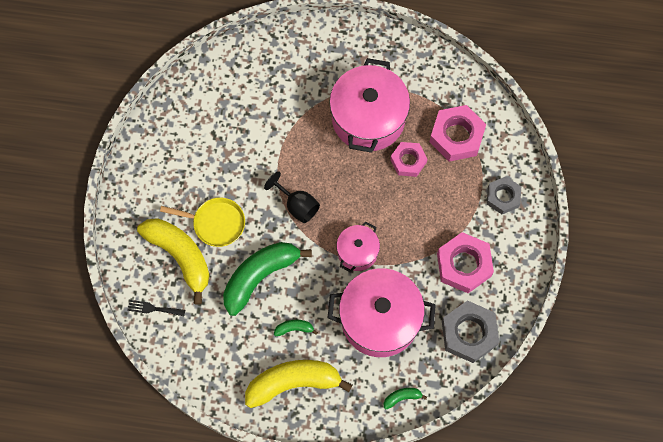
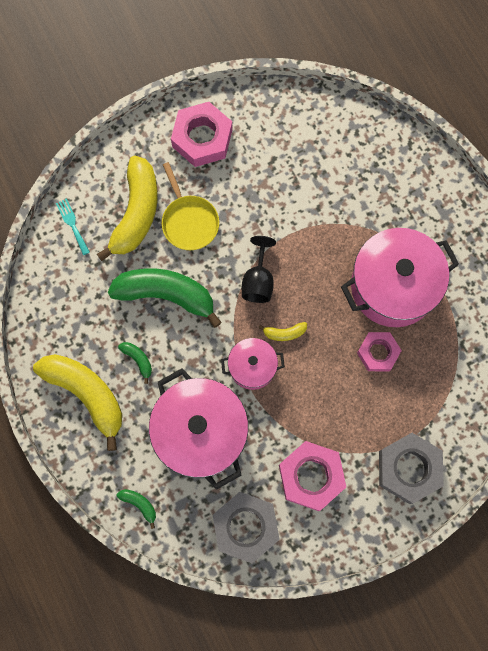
camera: 55 degrees right, 5 degrees up
black fork [127,300,185,316] -> turquoise fork [56,198,90,255]
pink nut [430,105,486,162] -> pink nut moved to [171,102,233,167]
grey nut [487,176,521,214] -> grey nut [379,433,444,504], size x1.56
none -> yellow banana [258,322,307,341]

